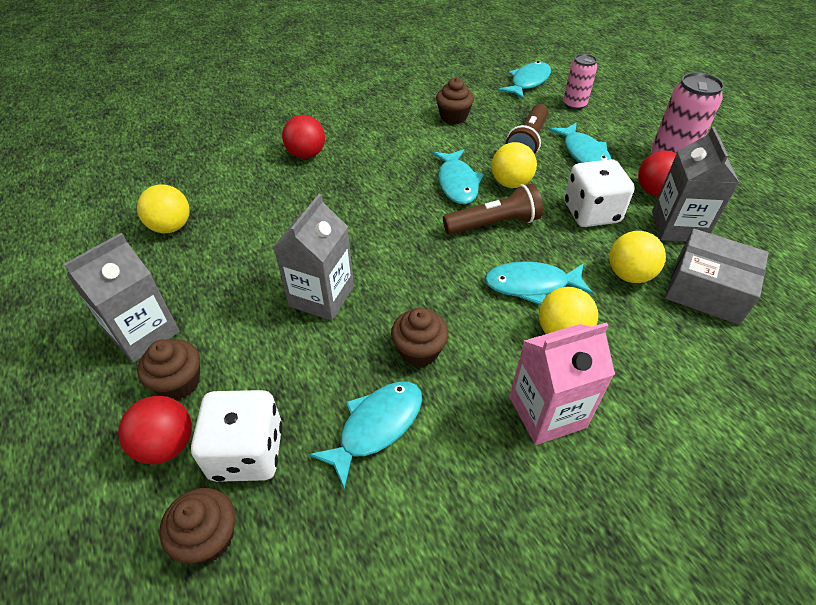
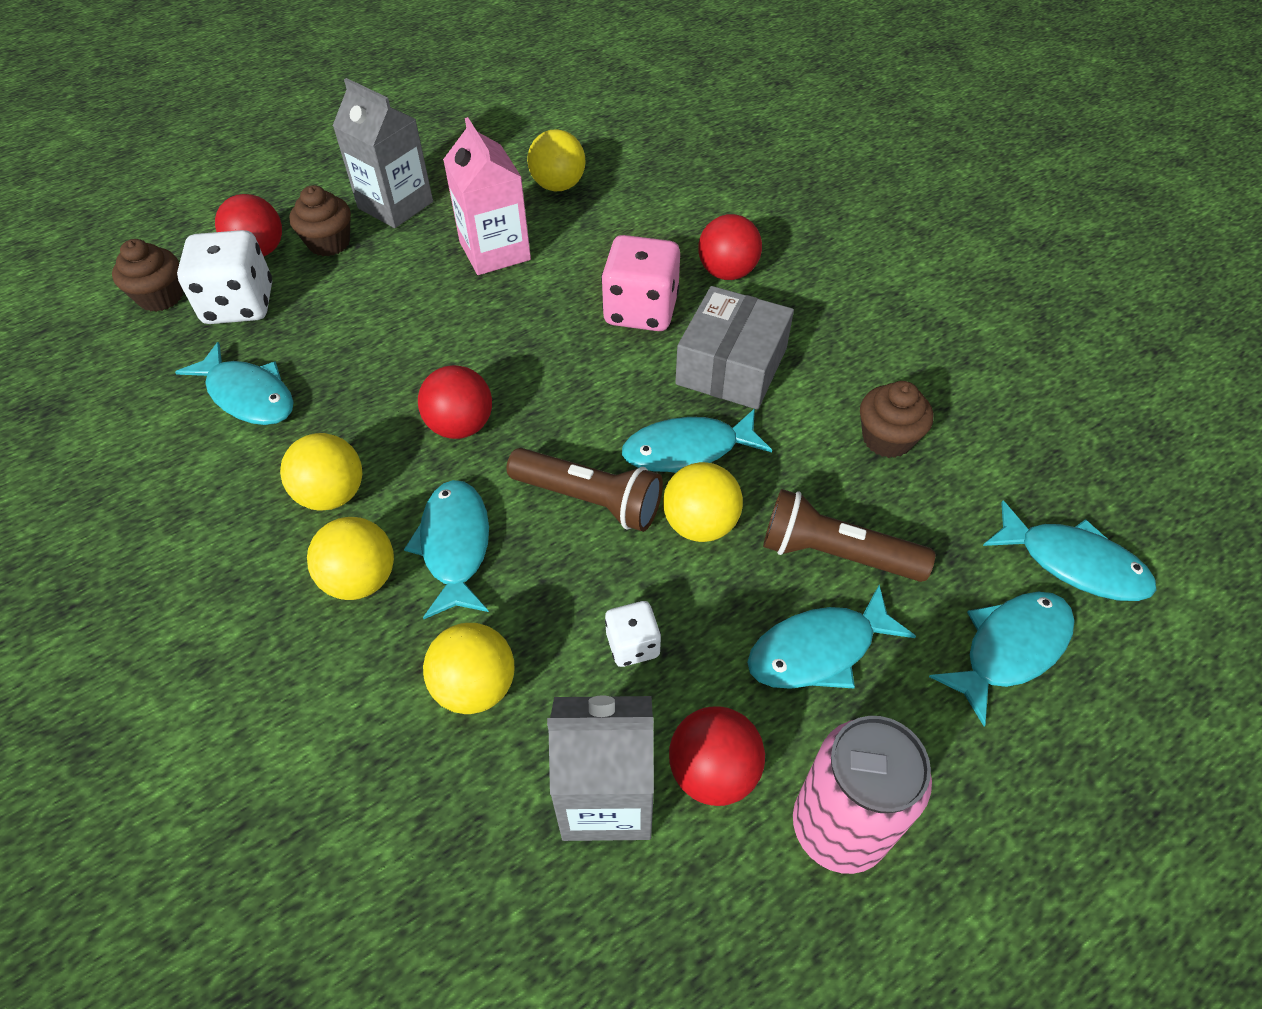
camera: 85 degrees right, 5 degrees up
grey carton [273,194,354,321] -> none
brown cupcake [391,308,449,367] -> none
brown flashlight [443,183,543,235] -> brown flashlight turned 45 degrees counterclockwise [507,448,663,532]
pink carton [509,322,615,445] -> pink carton moved to [443,117,531,275]
pink can [563,54,597,110] -> turquoise fish [929,592,1075,726]
white dice [564,159,634,227] -> white dice [605,601,661,667], size x0.53
grey box [665,229,769,325] -> grey box moved to [675,286,794,410]
none -> yellow ball [280,433,362,511]
none -> red ball [418,365,492,439]
none -> pink dice [601,235,680,331]

